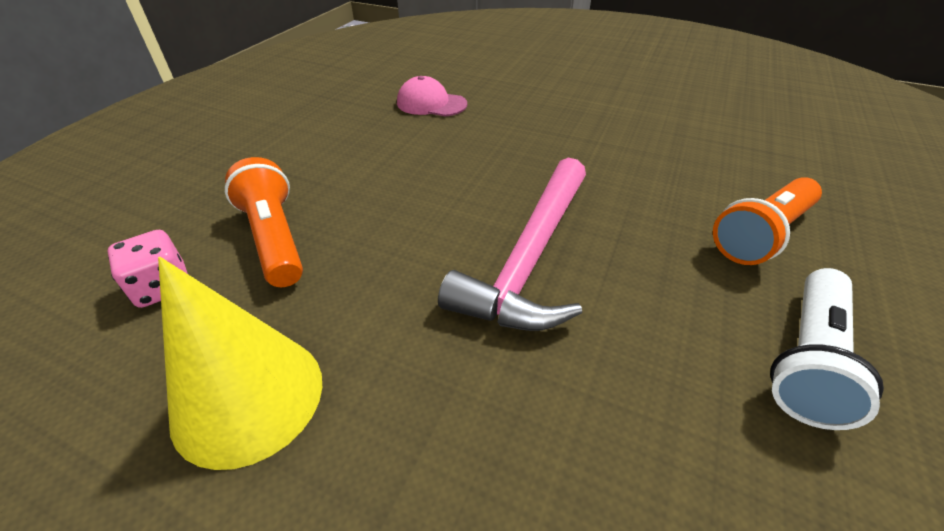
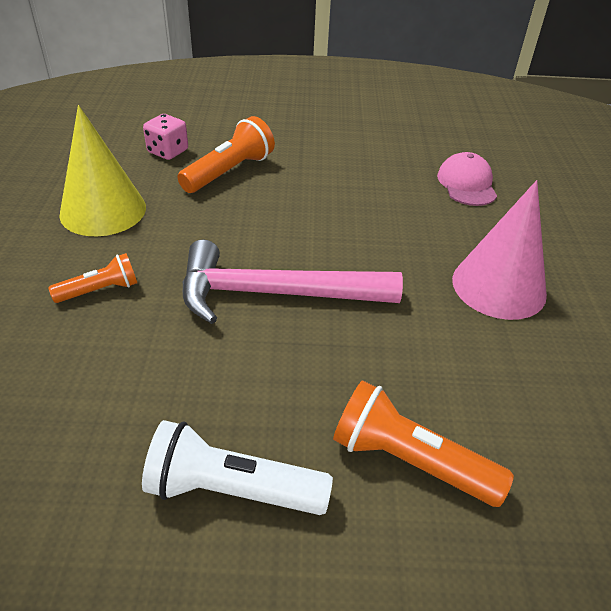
camera: 65 degrees right, 0 degrees up
none -> orange flashlight [48,253,137,303]
none -> pink cone [452,180,547,320]

